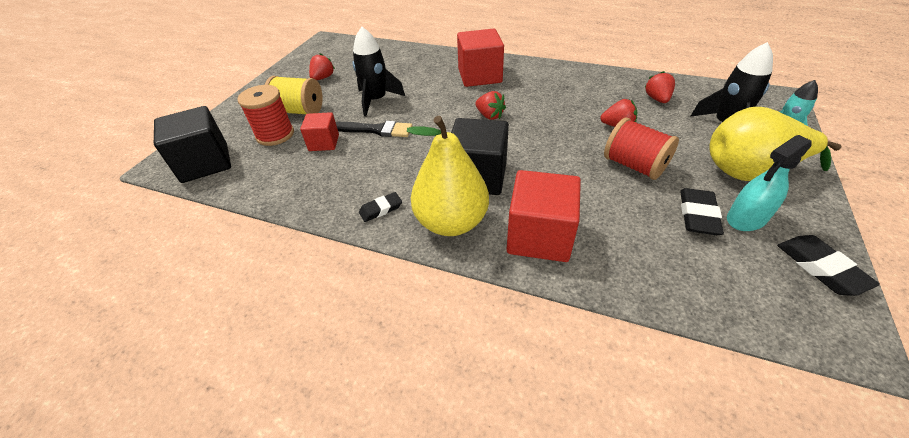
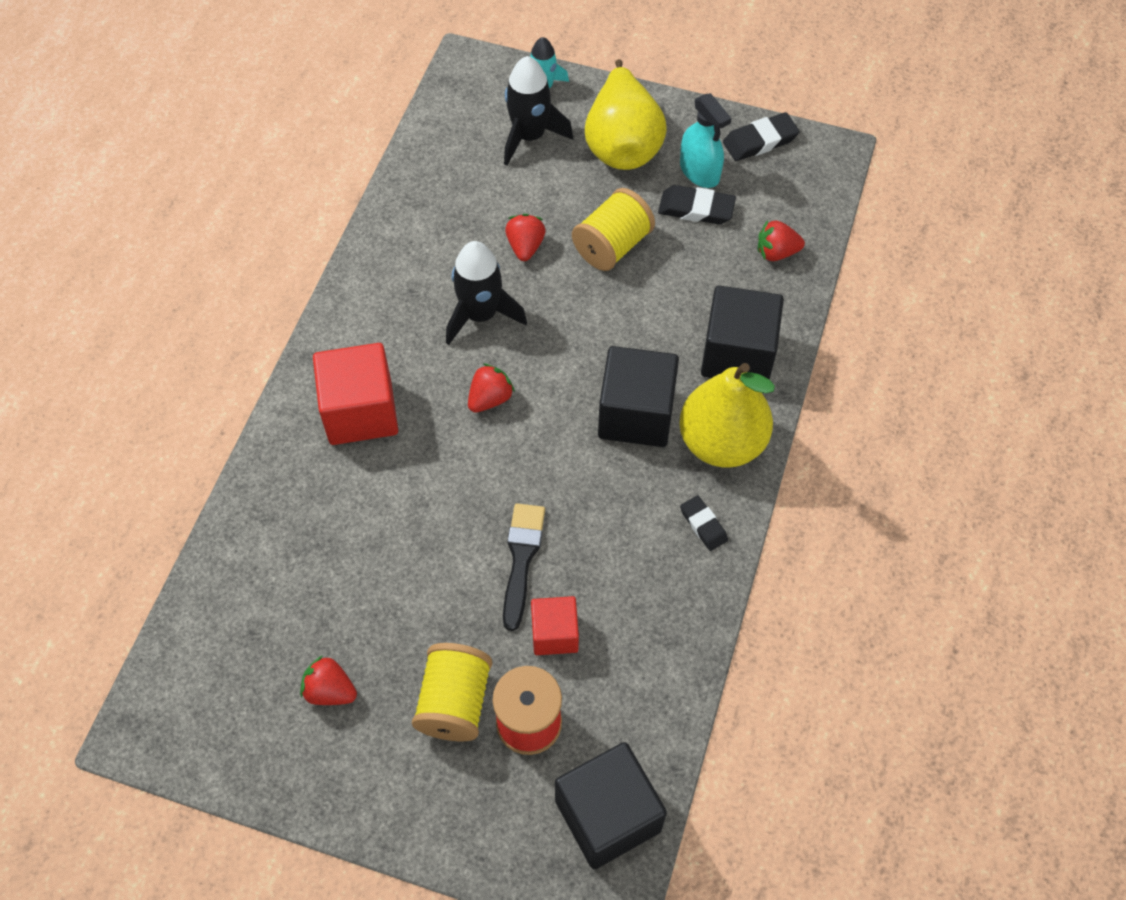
camera: 95 degrees left, 15 degrees up
black rocket [353,27,405,117] -> black rocket moved to [446,241,527,345]
red cube [506,170,581,262] -> black cube [701,285,784,380]
red spool [604,118,679,180] -> yellow spool [572,188,655,271]
red strawberry [645,71,675,103] -> red strawberry moved to [758,220,805,261]

